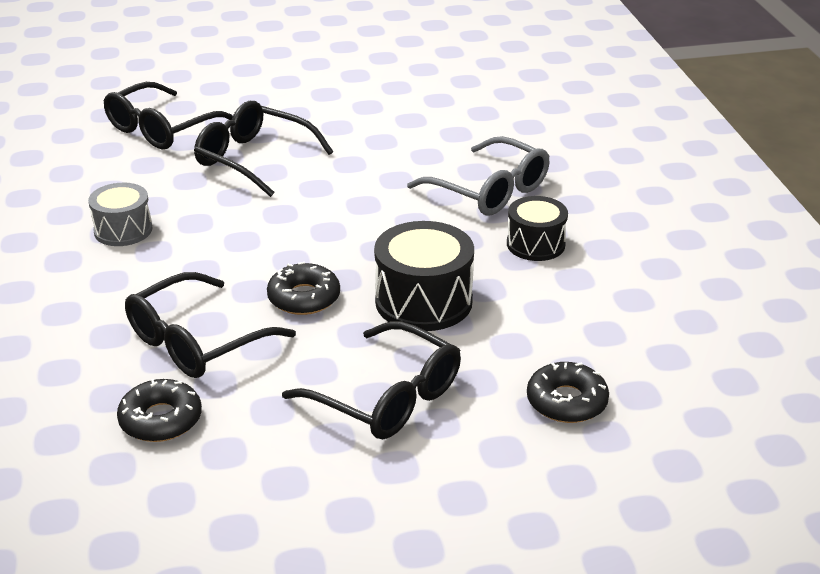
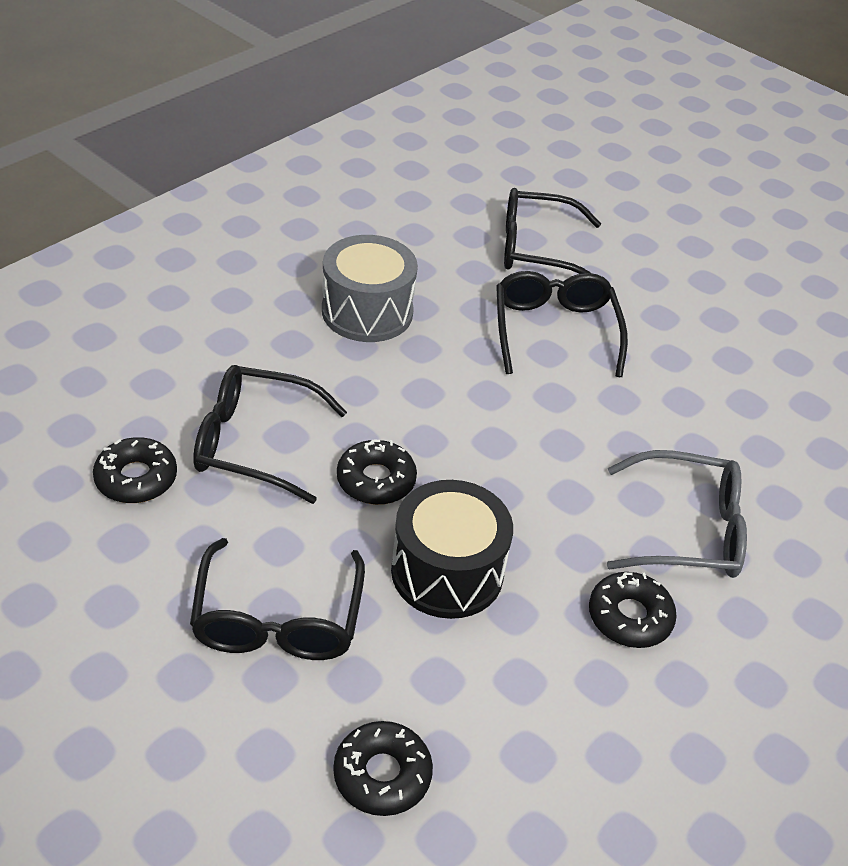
camera: 50 degrees right, 10 degrees up
grey drum [88,183,153,246] -> grey drum [322,235,418,342], size x1.55
grey glasses [407,136,549,215] -> grey glasses turned 90 degrees counterclockwise [607,450,747,578]
black drum [507,196,568,261] -> black donut [589,572,677,648]

